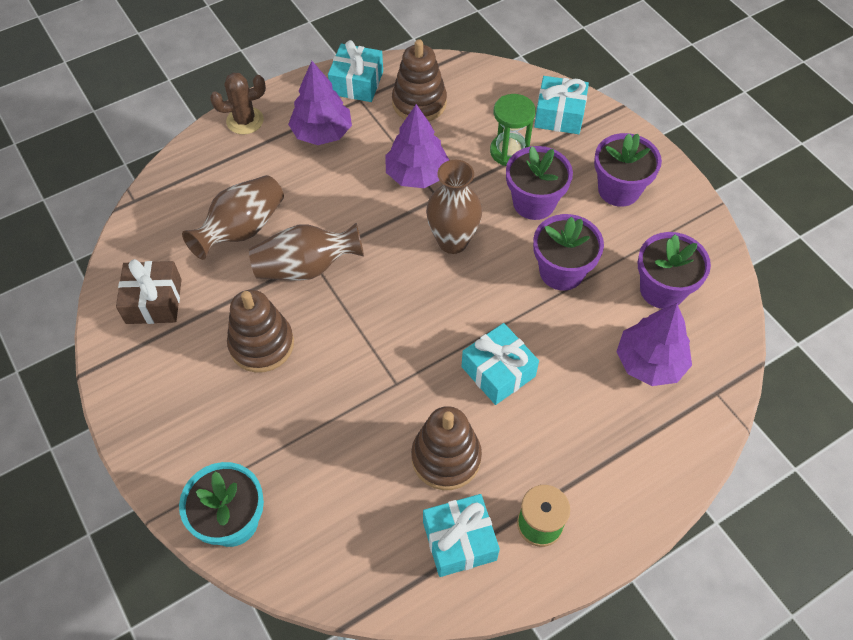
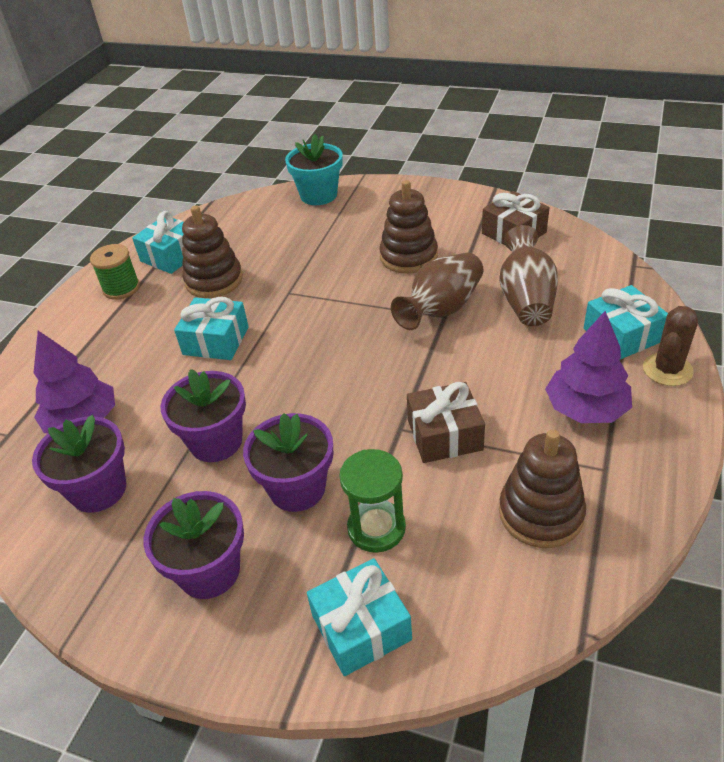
camera: 145 degrees right, 15 degrees down
turquoise gift [328,40,383,102] -> turquoise gift moved to [584,285,668,360]
purple tree [385,104,449,188] -> brown gift [407,382,485,463]
brown vase [426,160,482,254] -> none

